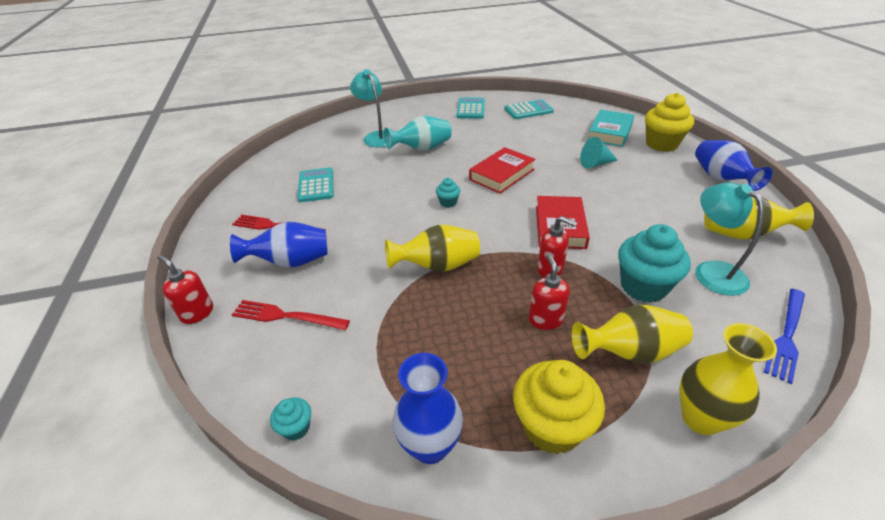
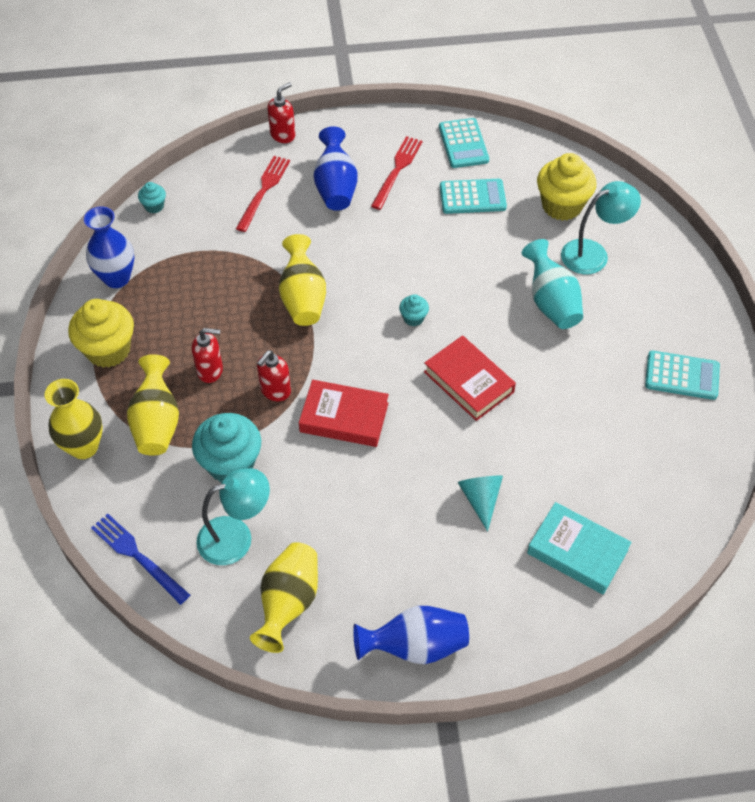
camera: 95 degrees right, 15 degrees up
turquoise calculator [505,99,554,119] -> turquoise calculator moved to [439,118,489,168]
yellow cupcake [645,93,694,152] -> yellow cupcake moved to [537,153,596,221]

